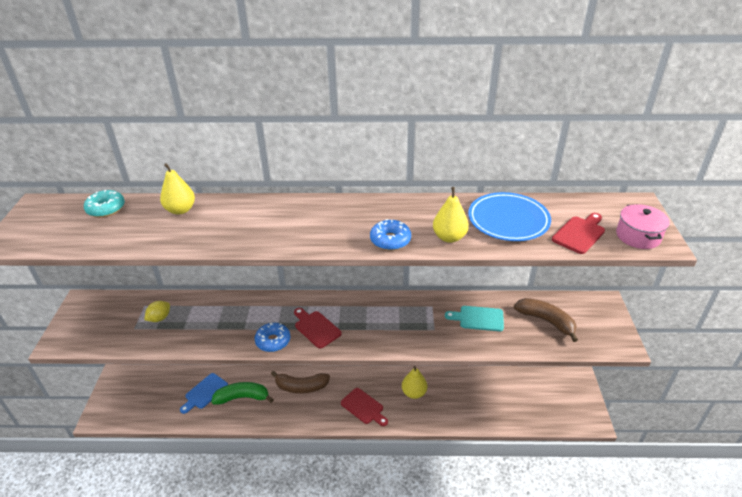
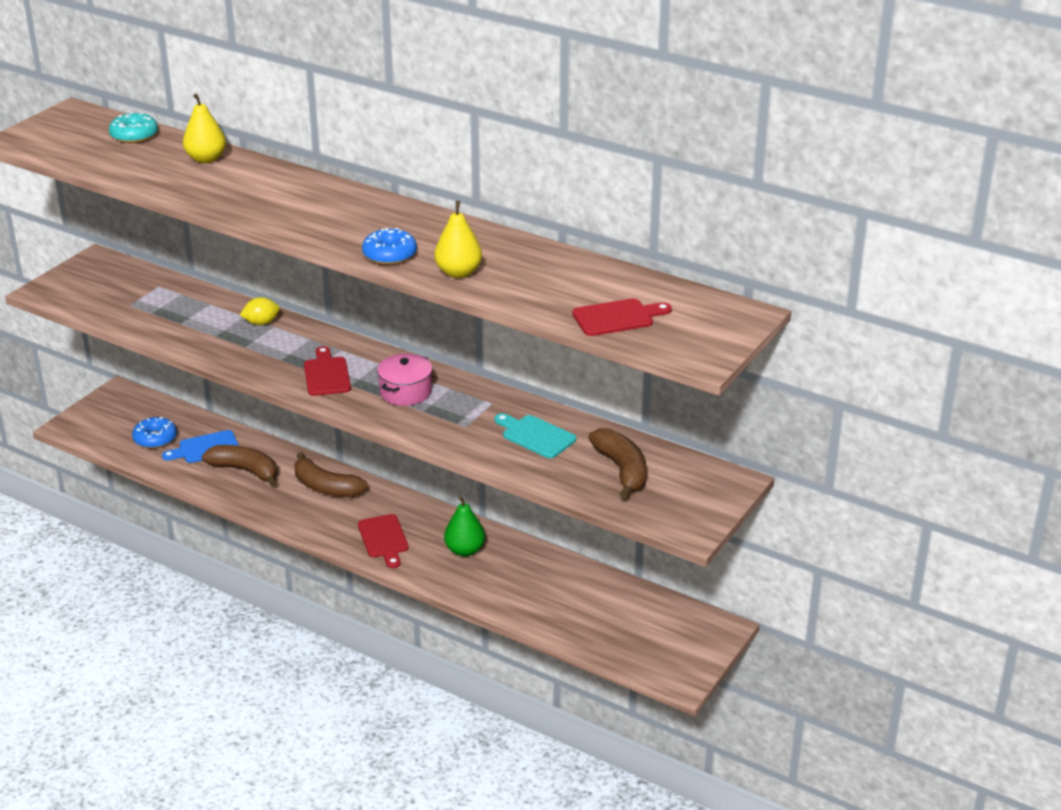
camera: 30 degrees right, 5 degrees down
yellow lemon [144,301,170,322] -> yellow lemon moved to [240,297,280,325]
green banana [211,382,274,405] -> brown banana [202,445,277,486]
blue donut [255,323,290,352] -> blue donut moved to [132,417,177,449]
yellow pear [402,366,427,399] -> green pear [444,496,485,556]
blue plate [468,192,551,241] -> none
pink pot [616,204,670,249] -> pink pot moved to [377,354,432,406]

